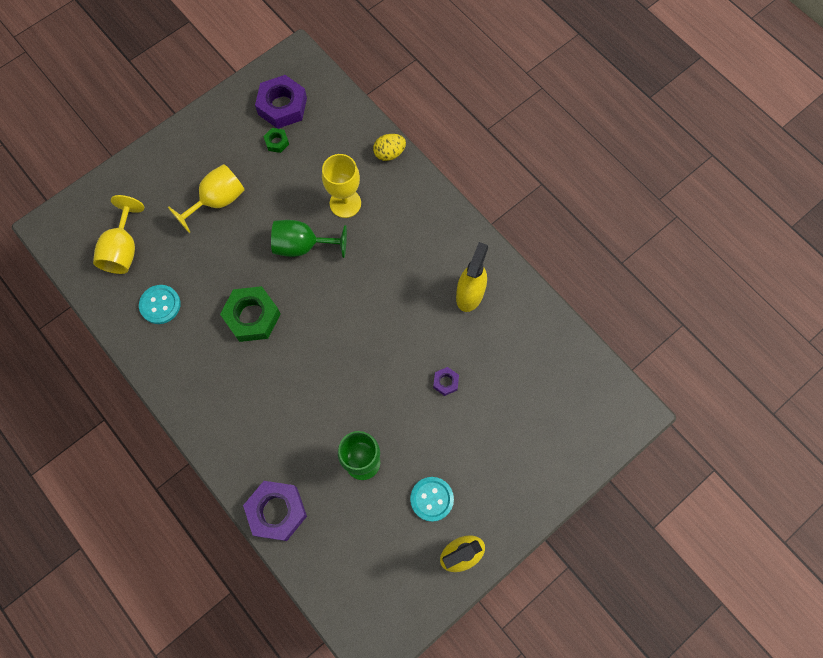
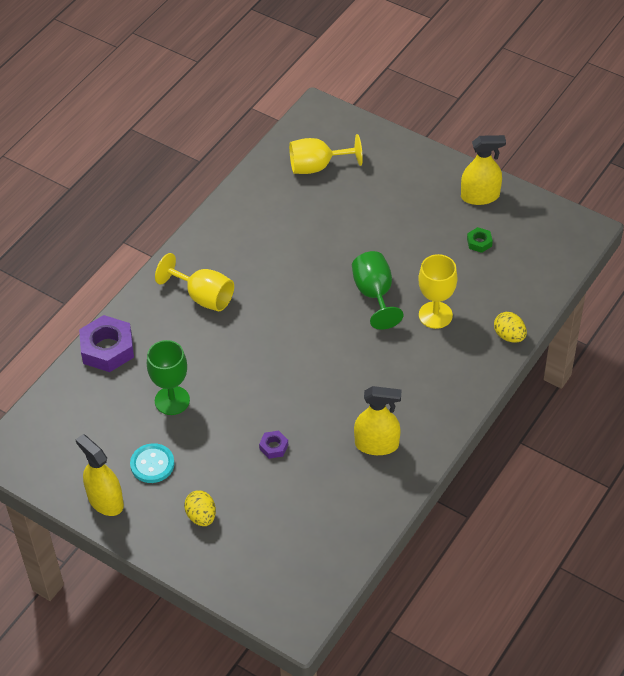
camera: 75 degrees right, 20 degrees down
turquoise button [139,285,181,324] -> none
yellow goblet [168,164,245,233] -> yellow goblet moved to [155,253,234,311]
green nut [220,286,280,342] -> none
purple nut [255,75,307,129] -> none
none -> yellow egg [184,490,216,526]
none -> yellow spray bottle [461,135,506,205]

